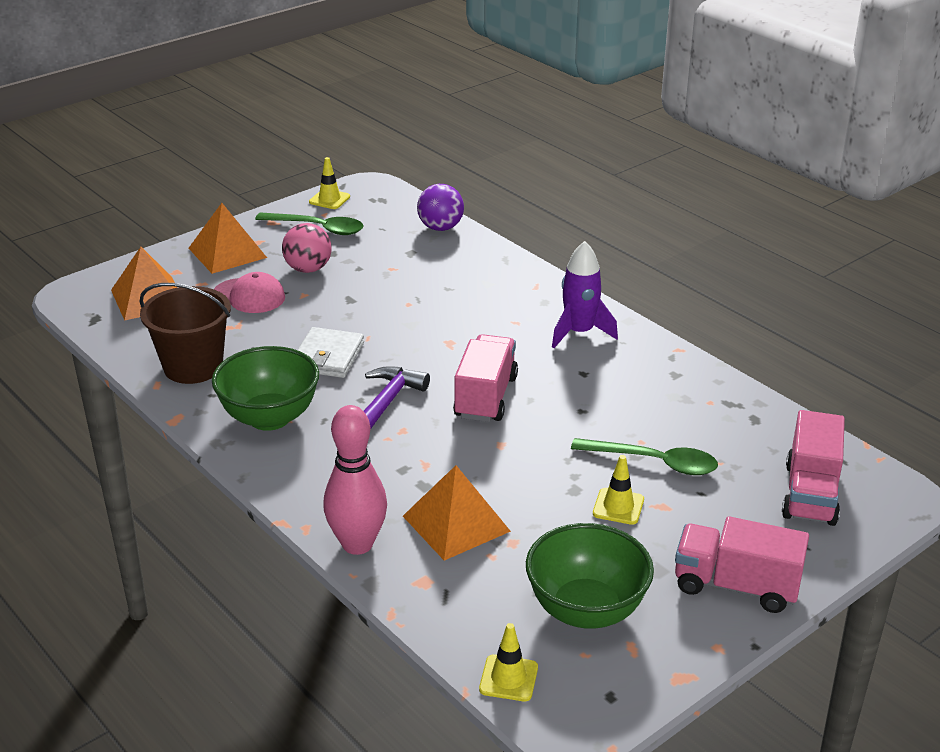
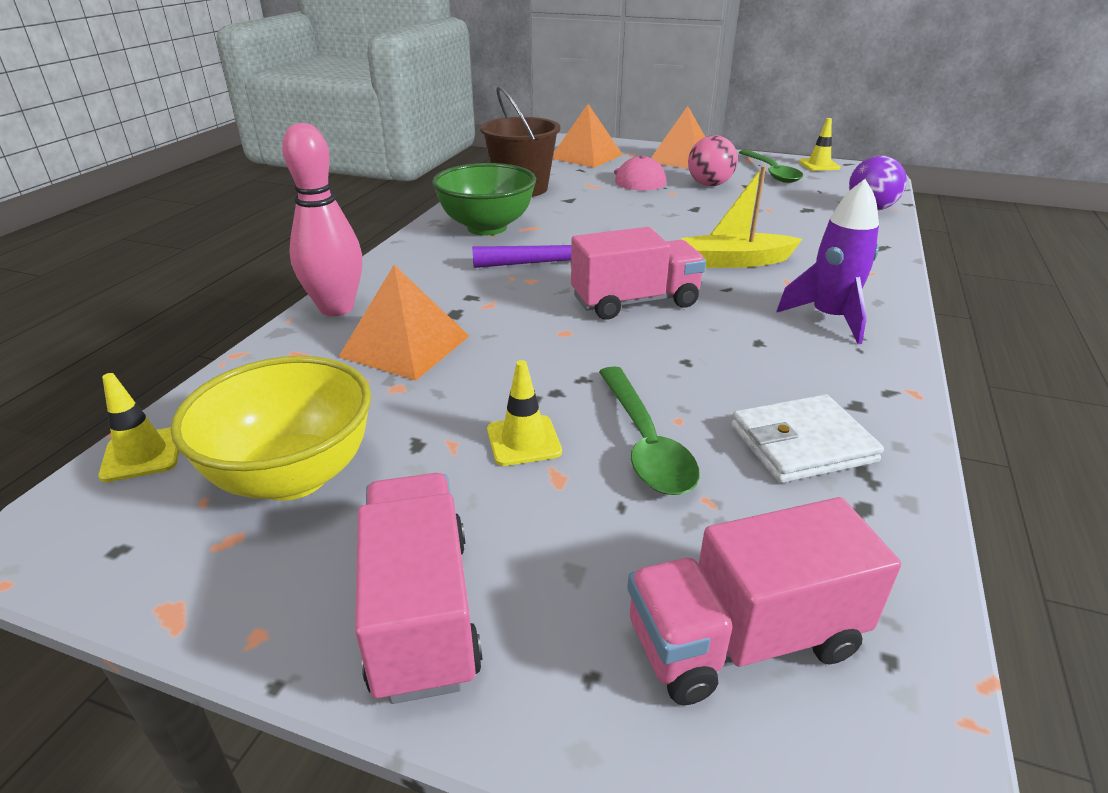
camera: 60 degrees right, 0 degrees up
white wallet [298,327,364,378] -> white wallet moved to [731,394,884,483]
green bowl [526,523,654,629] -> yellow bowl [170,356,371,501]
none -> yellow boat [681,166,802,268]

